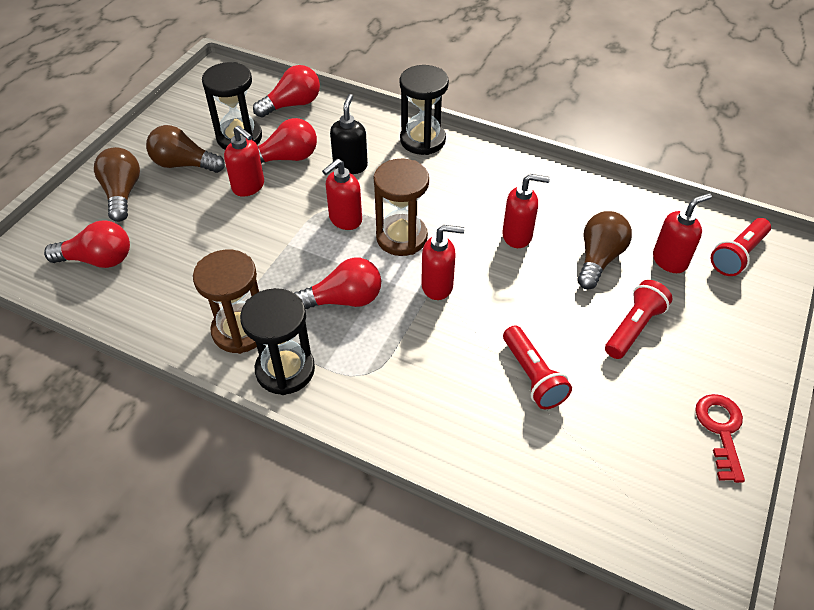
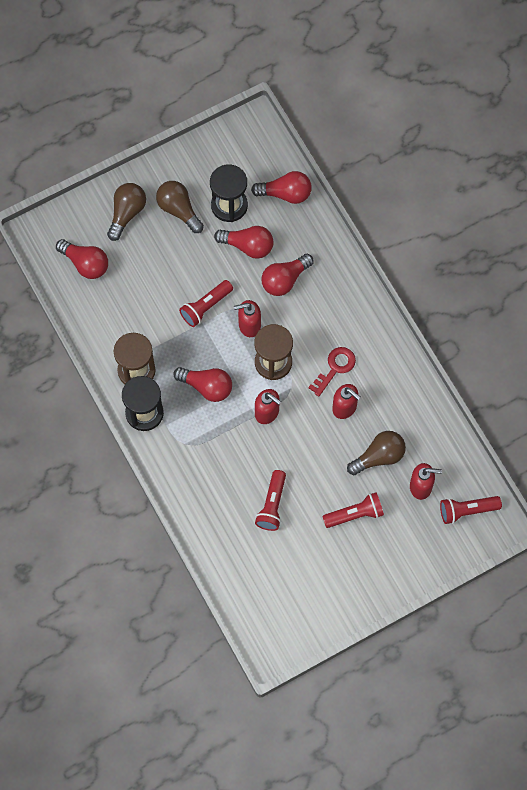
camera: 35 degrees right, 20 degrees up
red soap dispenser [224,125,264,197] -> none
black soap dispenser [330,94,368,174] -> red light bulb [262,254,314,296]
black hourglass [400,65,449,155] -> none
red key [695,394,745,483] -> red key moved to [308,347,356,396]
none -> red flashlight [179,280,233,327]

